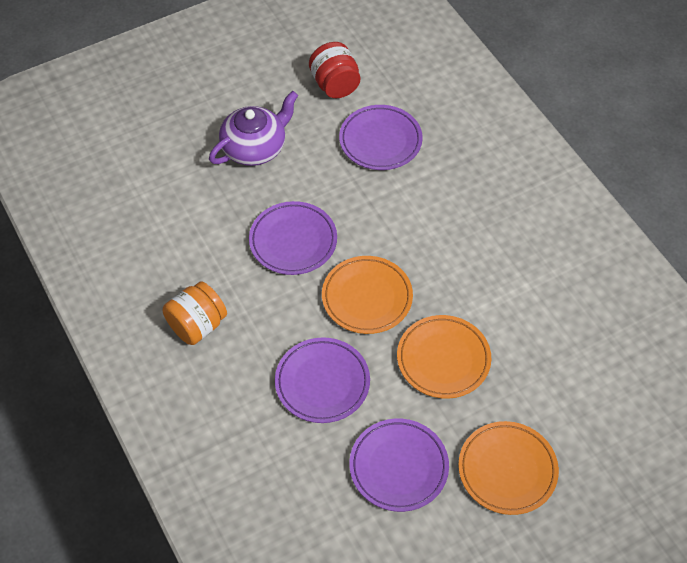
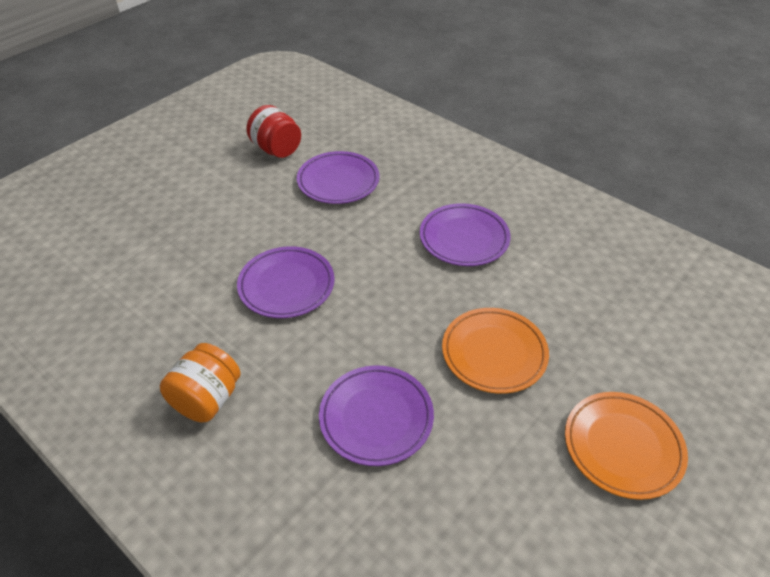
camera: 20 degrees left, 10 degrees down
purple teapot [209,91,298,166] -> none
orange plate [322,256,413,334] -> none
purple plate [349,419,449,512] -> purple plate moved to [420,203,511,266]

